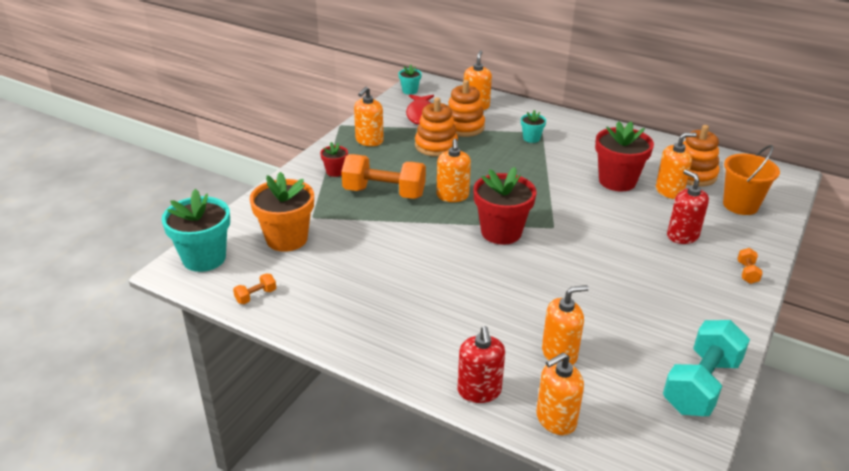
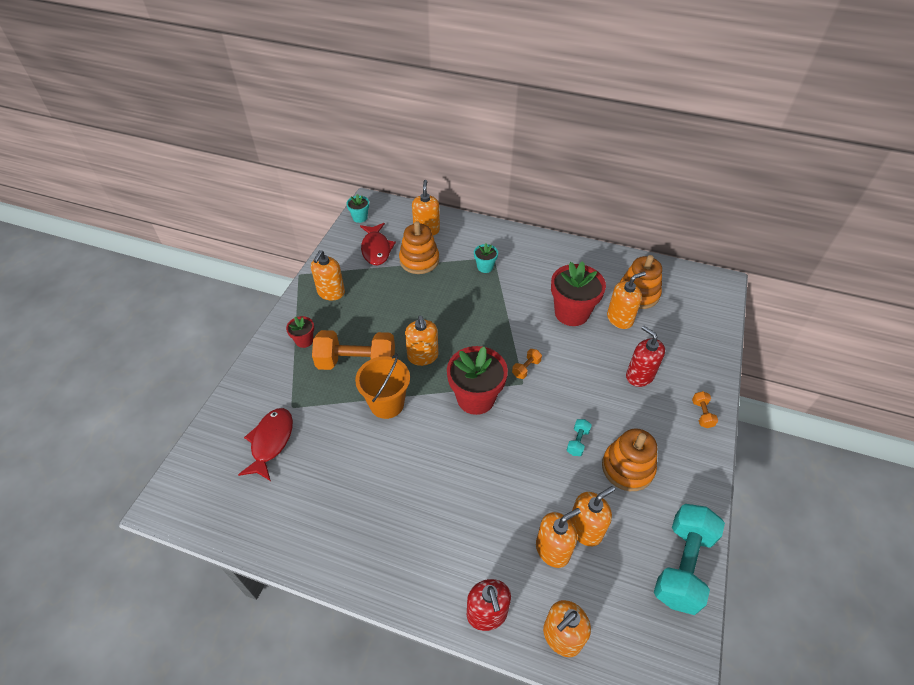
camera: 10 degrees left, 15 degrees up
turquoise flower pot [162,189,230,272] -> none
orange dumbbell [233,274,276,304] -> orange dumbbell moved to [512,349,542,379]
orange flower pot [250,172,314,252] -> red fish [238,408,293,481]
orange stacking toy [415,97,458,157] -> orange stacking toy moved to [602,428,657,491]
orange bucket [723,145,780,215] -> orange bucket moved to [355,353,410,419]
none -> turquoise dumbbell [567,419,592,456]
none -> orange soap dispenser [570,486,615,546]

